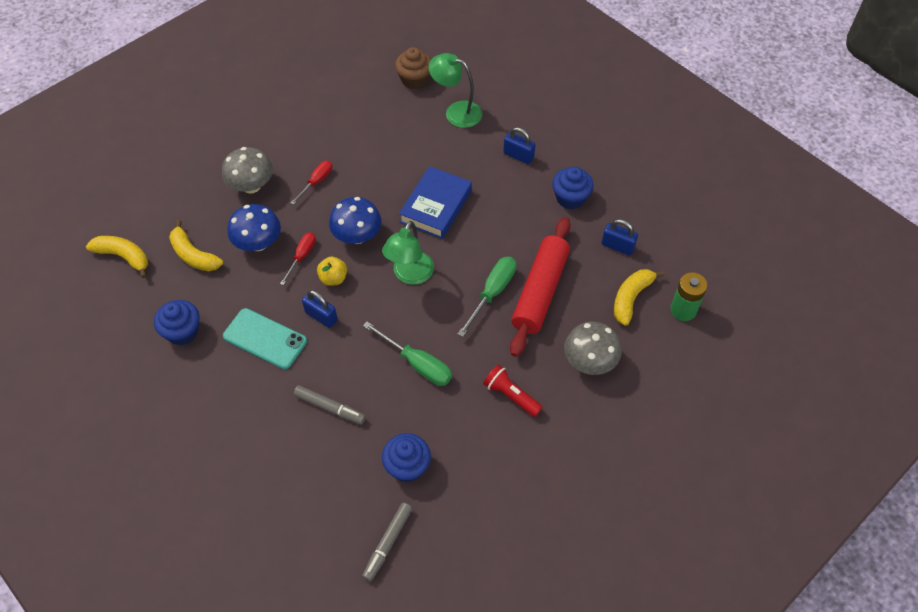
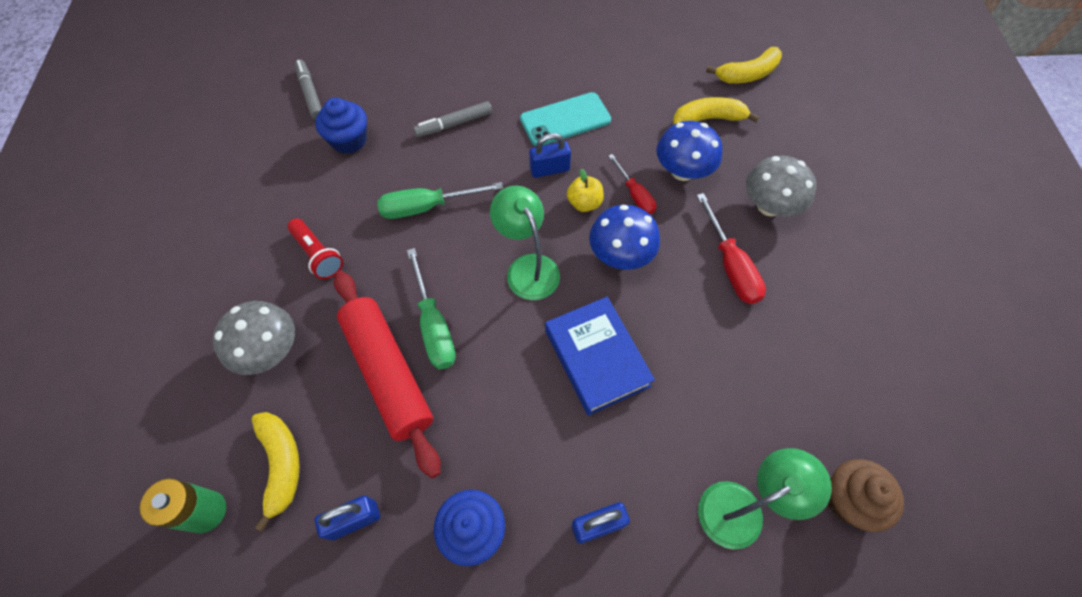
camera: 130 degrees right, 5 degrees up
blue cupcake [154,300,200,345] -> none
red screwdriver [291,161,332,205] -> red screwdriver [697,193,766,304], size x1.53
red flashlight [483,365,543,417] -> red flashlight turned 60 degrees clockwise [287,218,343,279]

